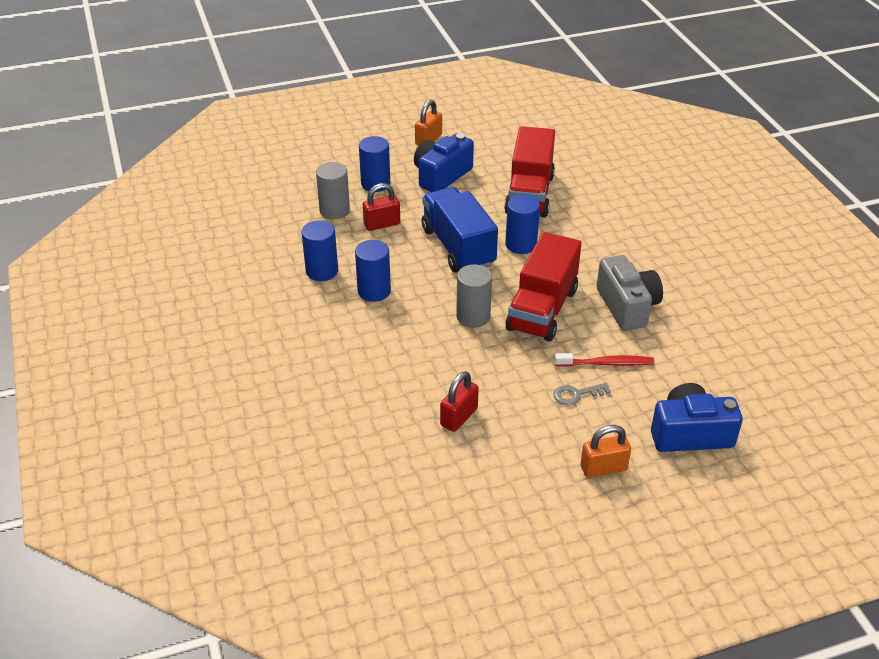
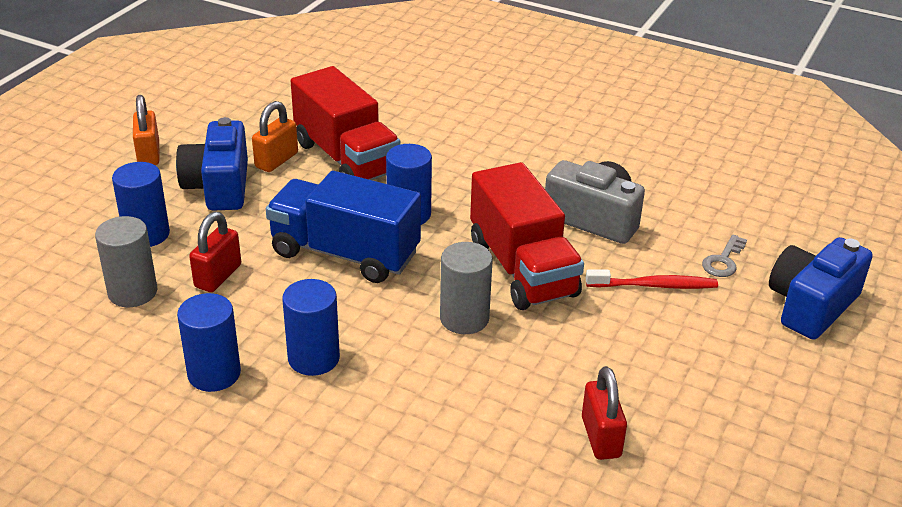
camera: 45 degrees left, 5 degrees down
grey key [553,383,611,405] -> grey key moved to [702,234,747,277]
red toothbrush [555,353,654,367] -> red toothbrush turned 45 degrees clockwise [586,269,718,289]
orange padlock [581,425,631,478] -> orange padlock moved to [252,101,298,172]

